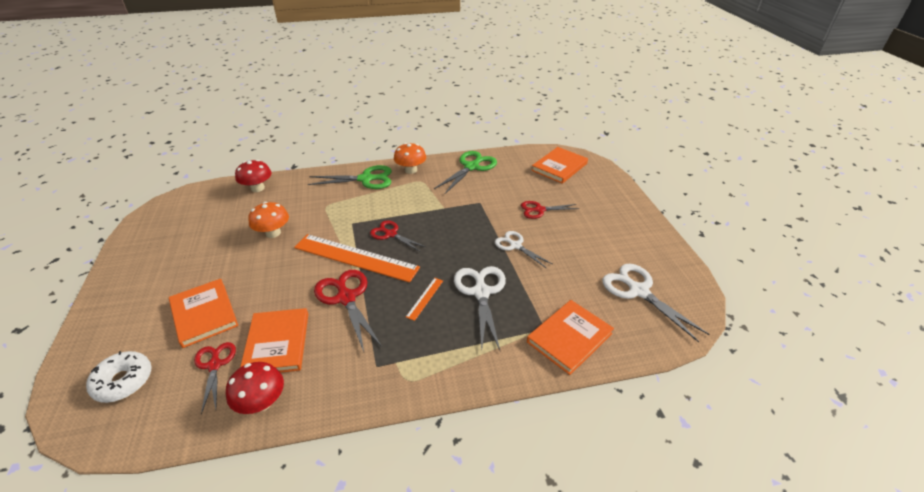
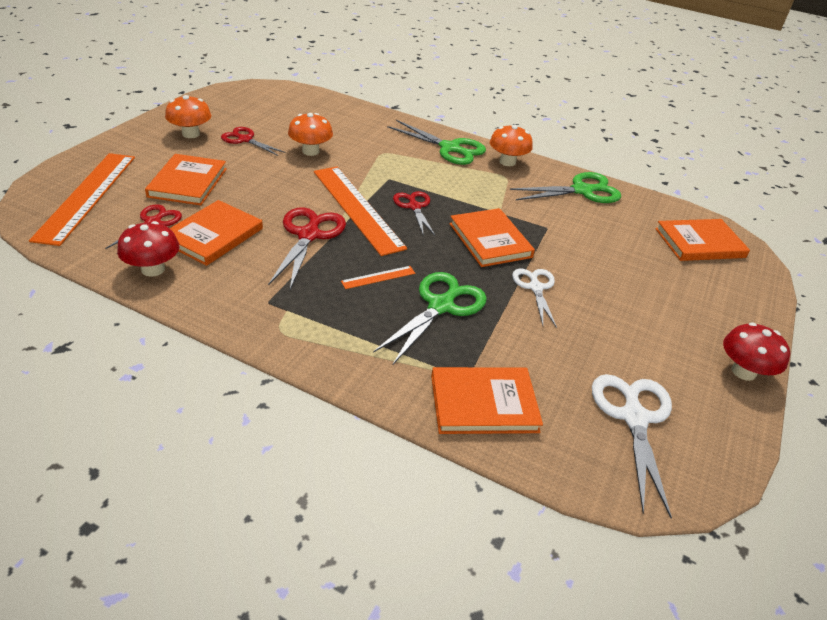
camera: 35 degrees right, 0 degrees up
white donut [86,351,152,403] -> orange ruler [29,153,135,246]
red mushroom [235,160,271,192] -> red mushroom moved to [723,322,790,381]
white scissors [454,266,506,350] -> green scissors [373,272,487,364]
red scissors [521,201,580,219] -> red scissors moved to [221,127,286,156]
none -> orange mushroom [165,95,211,138]
none -> orange book [449,208,535,267]

